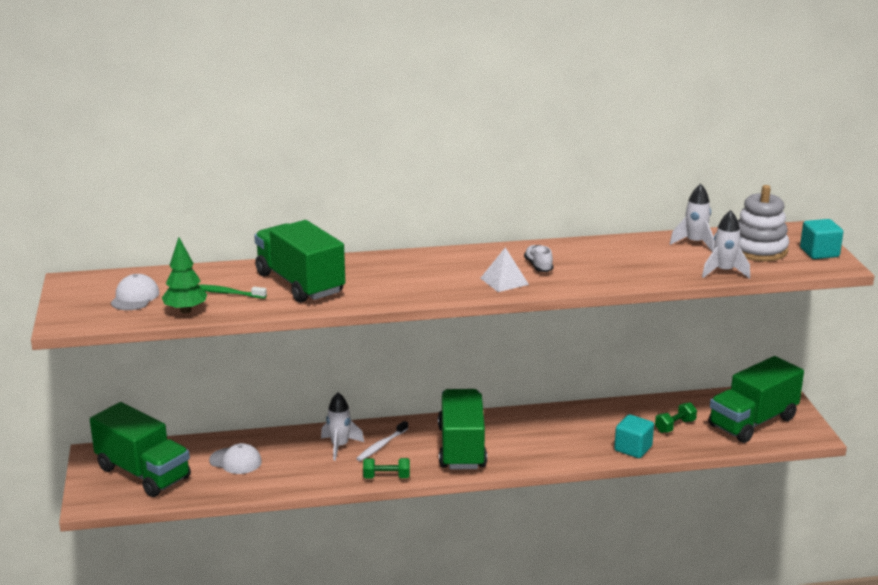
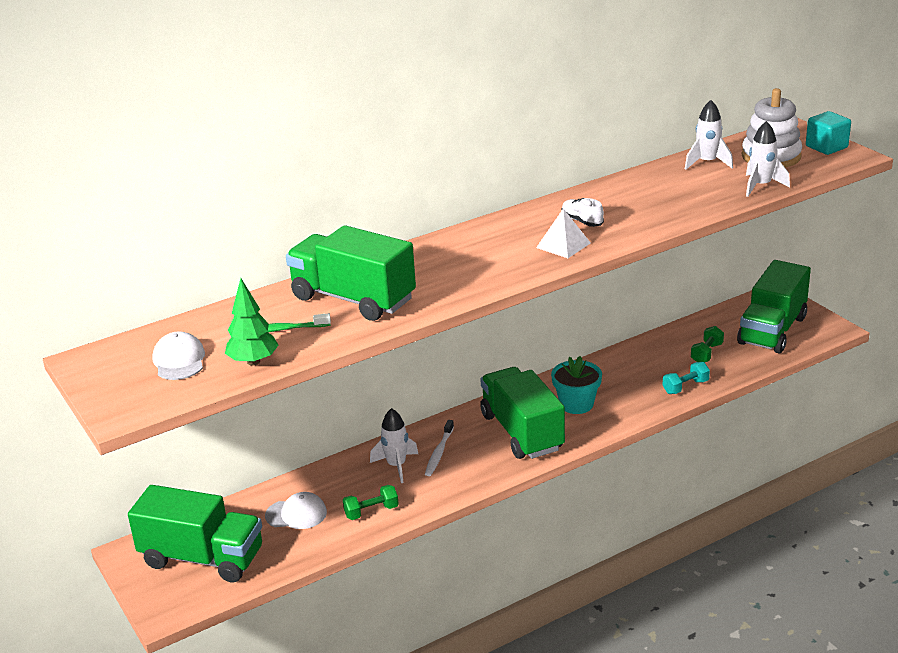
camera: 20 degrees left, 5 degrees up
green dumbbell [363,458,410,478] -> green dumbbell moved to [343,485,399,520]
turquoise cube [614,414,654,458] -> turquoise dumbbell [663,362,710,394]
none -> turquoise flower pot [551,356,602,414]

